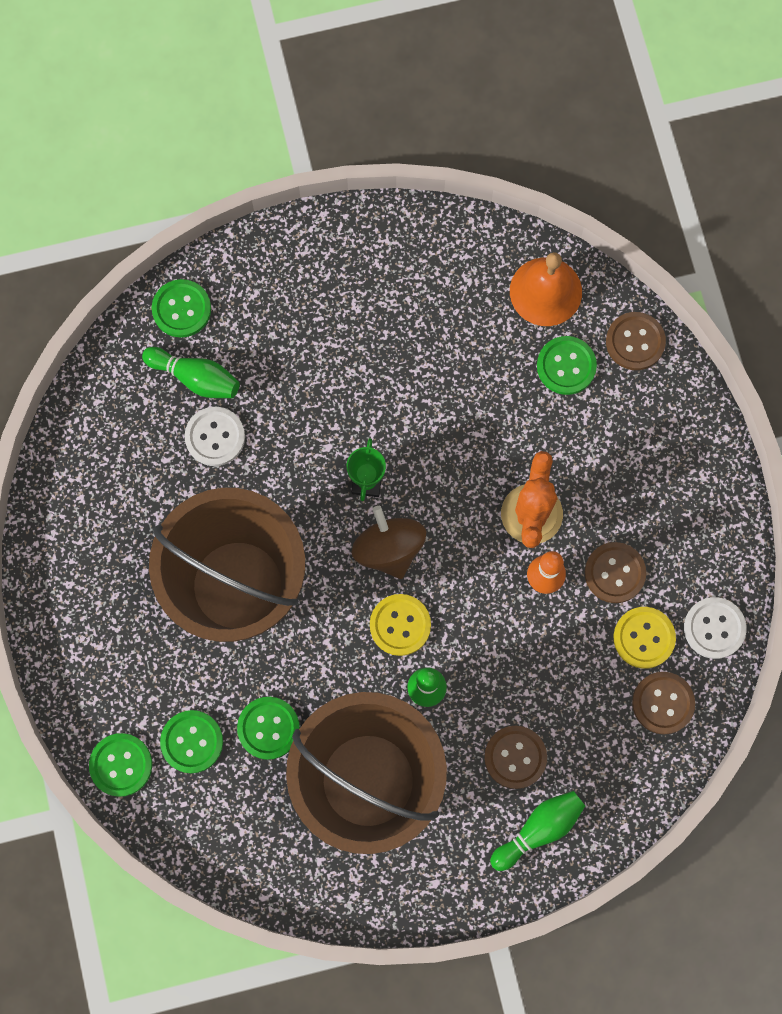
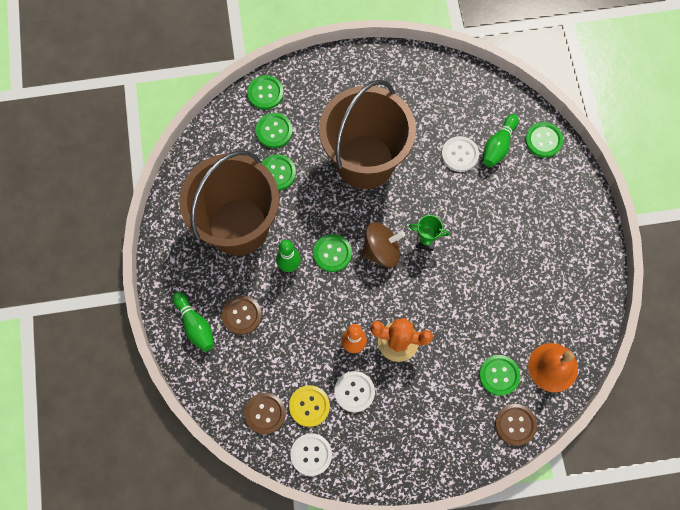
camera: 95 degrees right, 5 degrees down
yellow button [370,594,431,656] -> green button [313,234,352,272]
brown button [585,542,646,603] -> white button [334,371,375,412]

